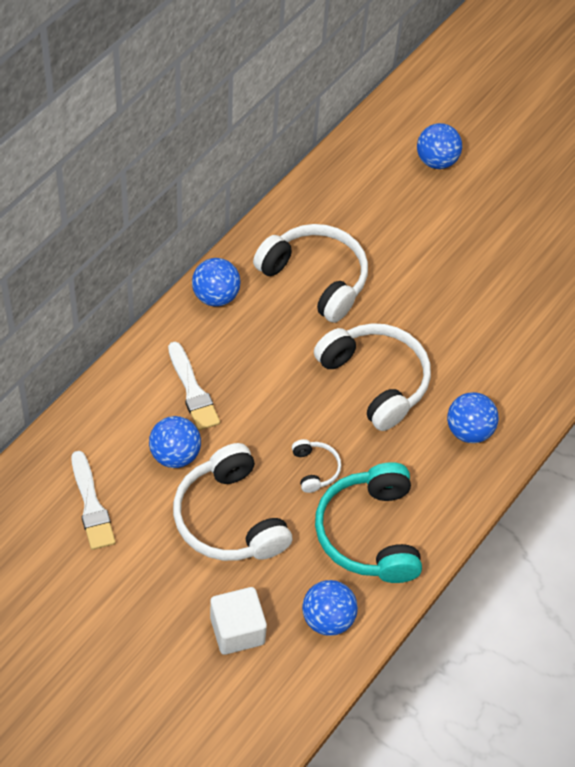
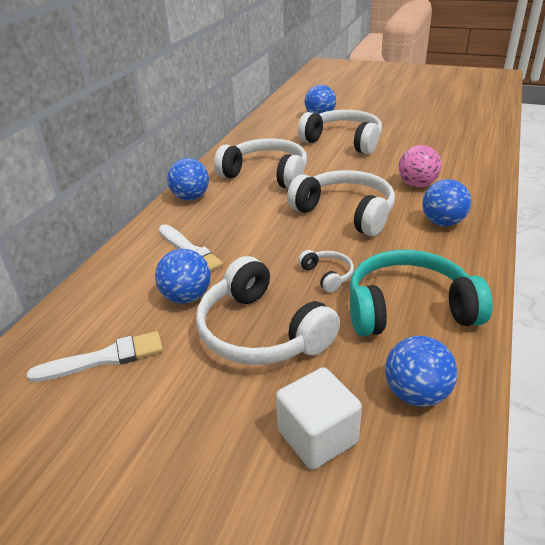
camera: 10 degrees left, 20 degrees down
white brush [72,451,116,550] -> white brush turned 75 degrees counterclockwise [27,331,163,382]
turquoise headphones [315,462,422,583] -> turquoise headphones turned 105 degrees clockwise [349,250,492,336]
none -> white headphones [298,110,382,154]
none -> pink ball [399,145,442,187]

